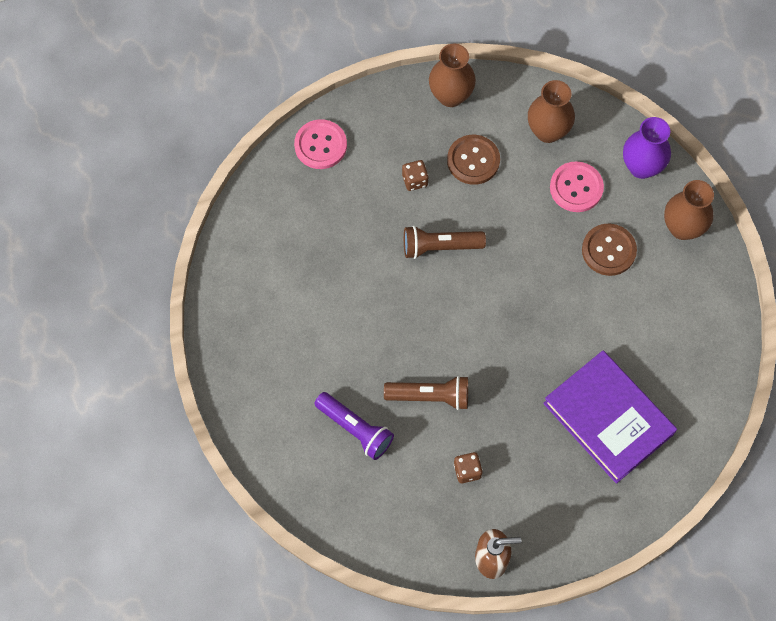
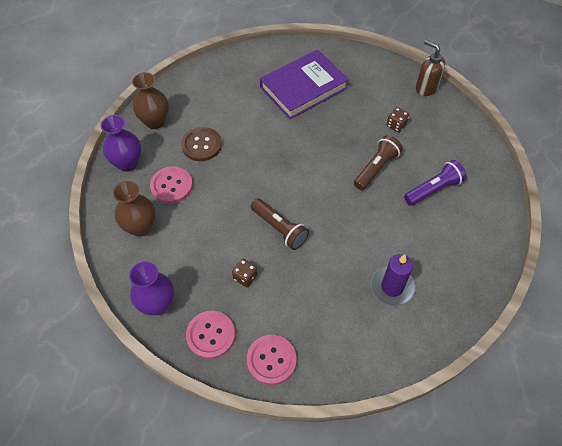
camera: 130 degrees left, 10 degrees down
purple flashlight [314,392,394,460] -> purple flashlight turned 60 degrees clockwise [404,160,466,206]
brown flashlight [384,376,468,410] -> brown flashlight turned 75 degrees clockwise [354,135,403,190]
brown vase [429,44,476,107] -> purple vase [129,261,174,315]
brown button [447,135,500,185] -> none
purple book [543,351,677,484] -> purple book turned 45 degrees clockwise [260,49,349,119]
none -> pink button [186,311,235,359]
none -> purple candle [370,254,416,306]

